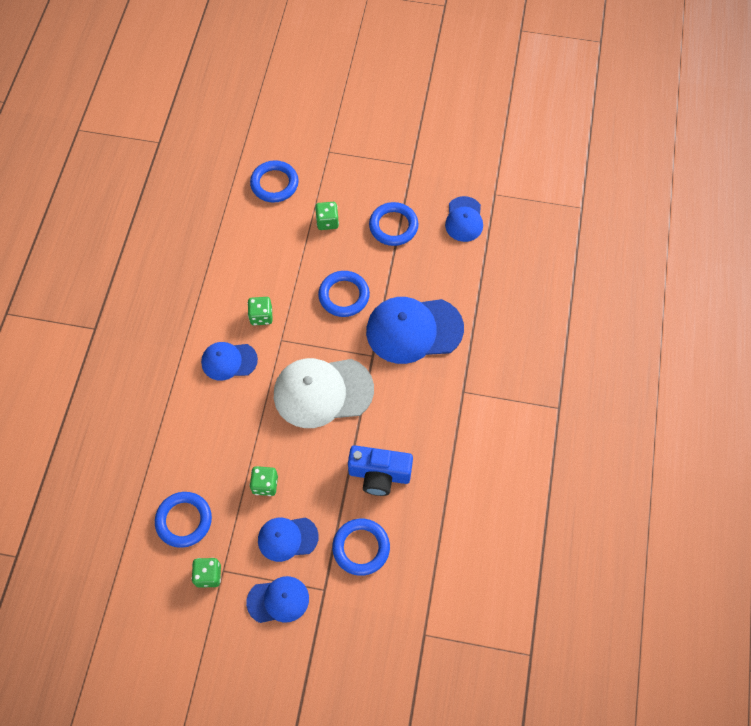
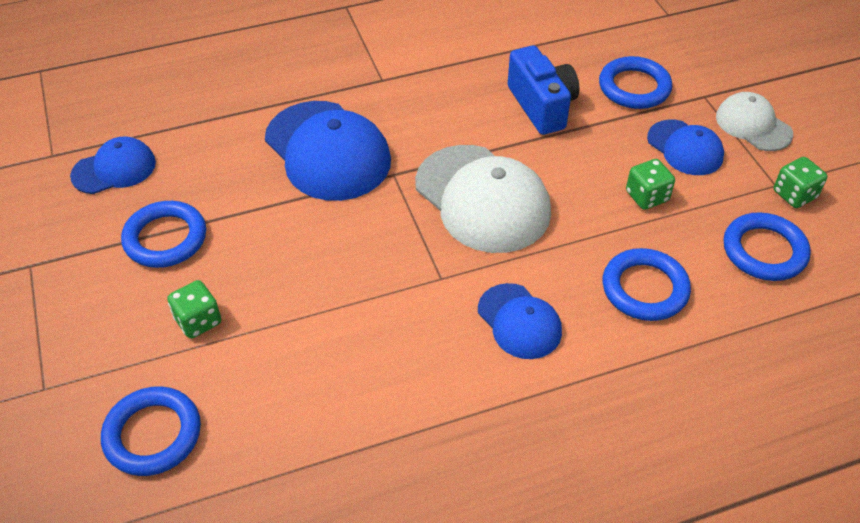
camera: 120 degrees left, 15 degrees down
blue cap [246,576,309,623] -> white cap [716,92,793,151]
green dice [248,297,273,325] -> none
blue ring [318,271,370,317] -> blue ring moved to [603,248,691,321]

